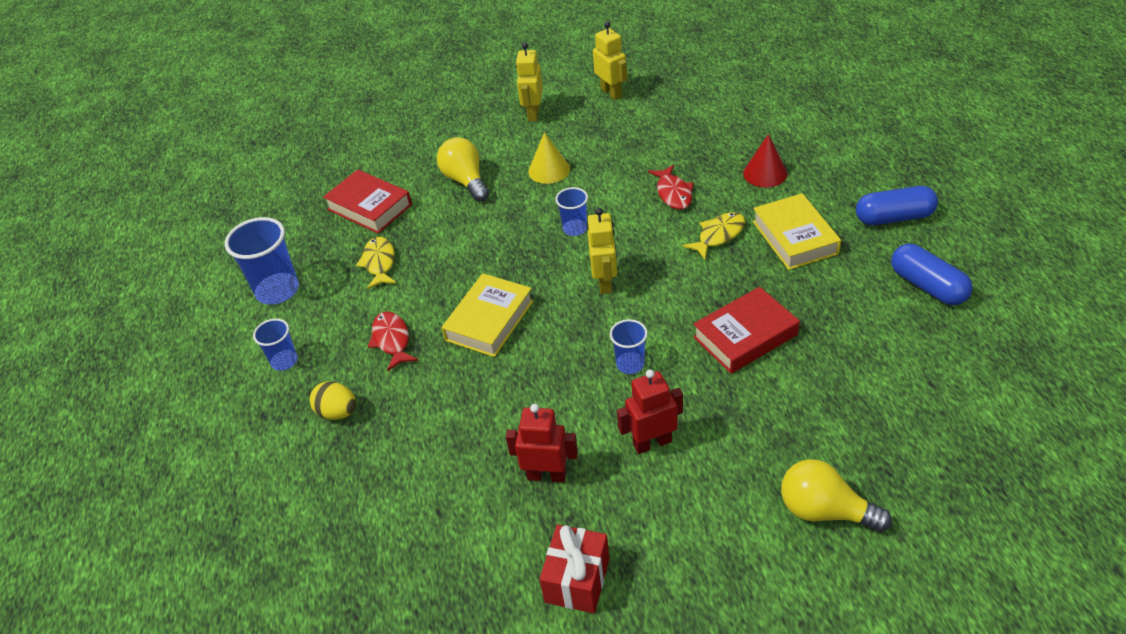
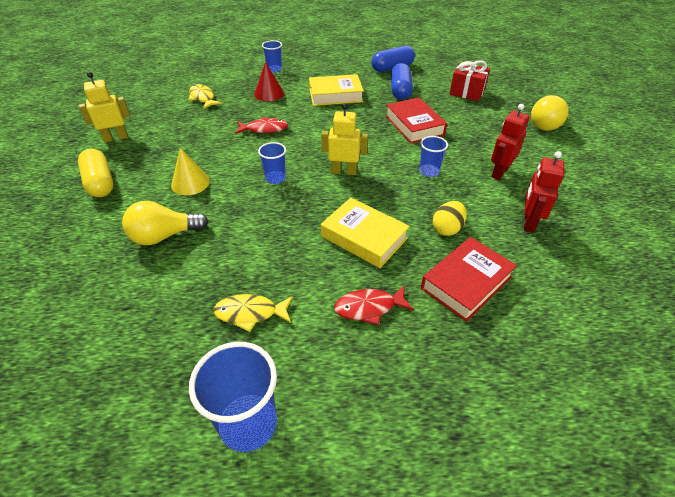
camera: 85 degrees left, 0 degrees up
blue cup [253,319,298,371] -> blue cup moved to [262,40,282,73]
yellow egg [310,381,357,420] -> yellow egg moved to [433,201,467,236]
red book [323,170,412,233] -> red book moved to [421,237,517,322]
yellow robot [516,43,543,121] -> yellow capsule [78,149,113,197]
red gift [539,525,610,613] -> red gift moved to [449,60,490,101]
red robot [617,369,683,454] -> red robot turned 45 degrees clockwise [491,104,530,180]
yellow fish [682,212,745,259] -> yellow fish moved to [188,84,222,109]
blue capsule [856,186,938,225] -> blue capsule moved to [391,63,413,100]

